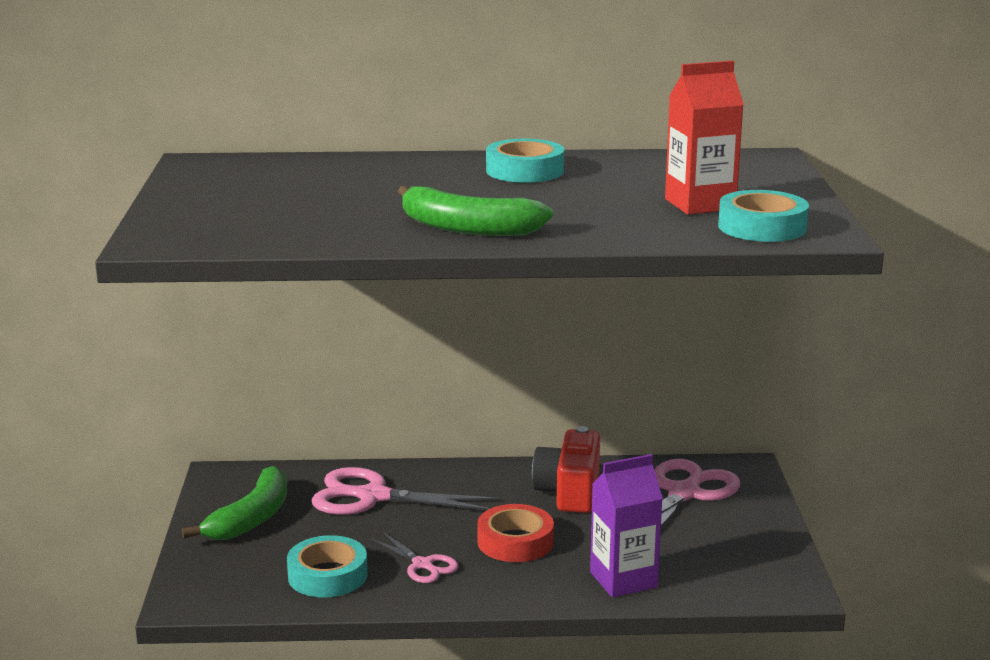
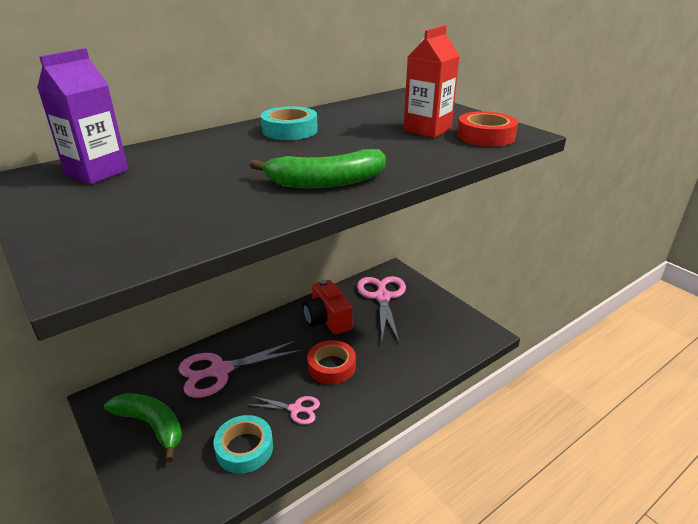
camera: 35 degrees left, 10 degrees up
green banana [182,466,287,540] -> green banana turned 45 degrees counterclockwise [104,393,182,462]
purple carton [590,454,663,598] -> purple carton moved to [37,48,128,185]
turquoise tape [718,190,809,242] -> red tape [457,111,518,147]

